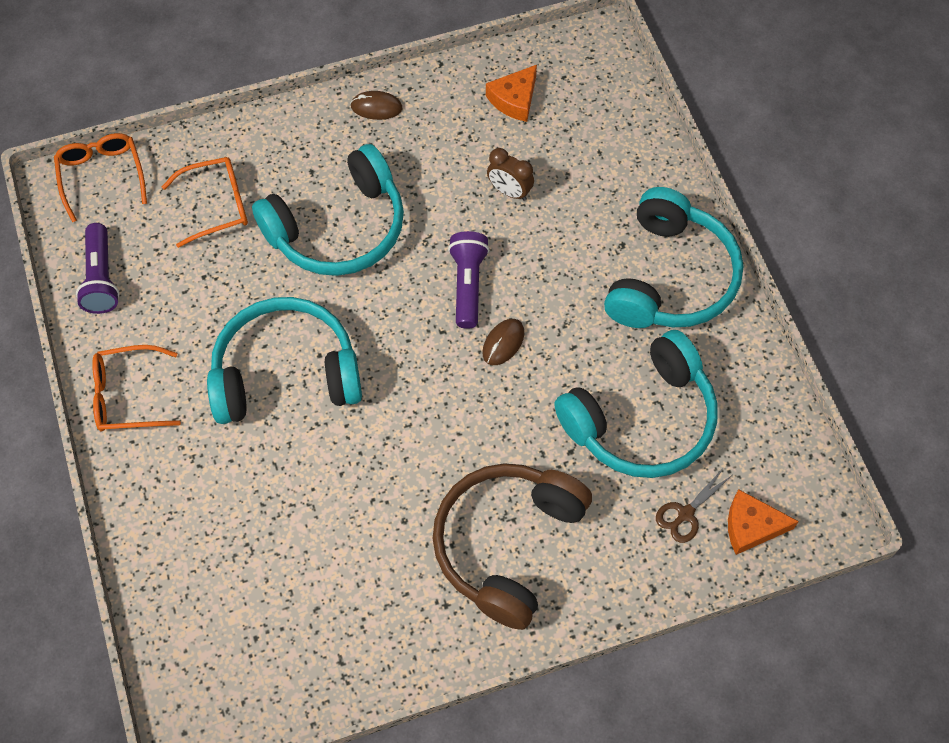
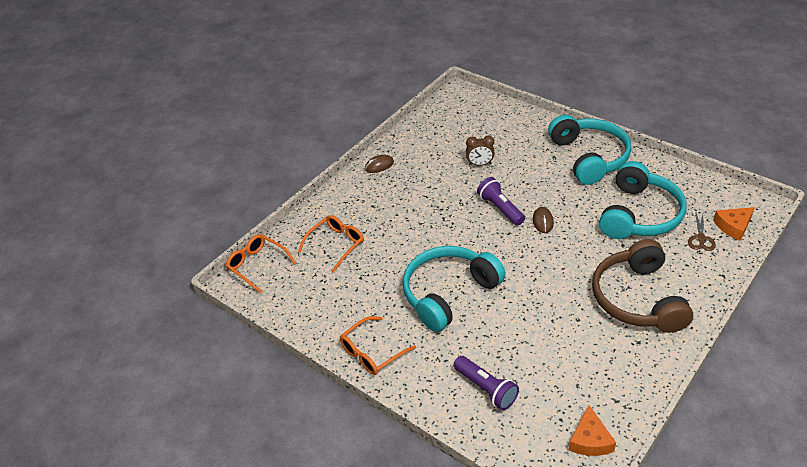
camera: 30 degrees left, 20 degrees down
purple flashlight [76,223,120,314] -> purple flashlight moved to [453,356,519,410]
turquoise headphones [252,144,404,276] -> none
orange cheese [486,65,537,122] -> orange cheese moved to [569,405,616,456]

